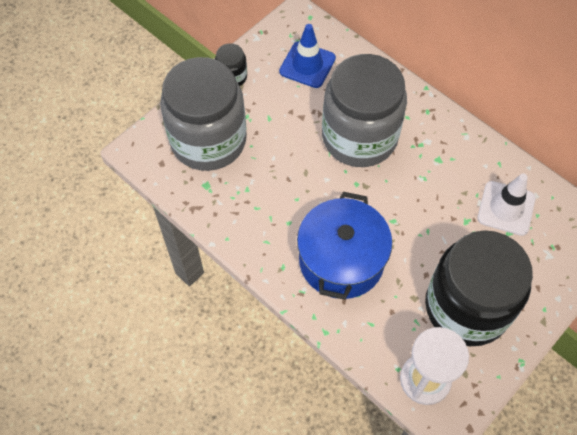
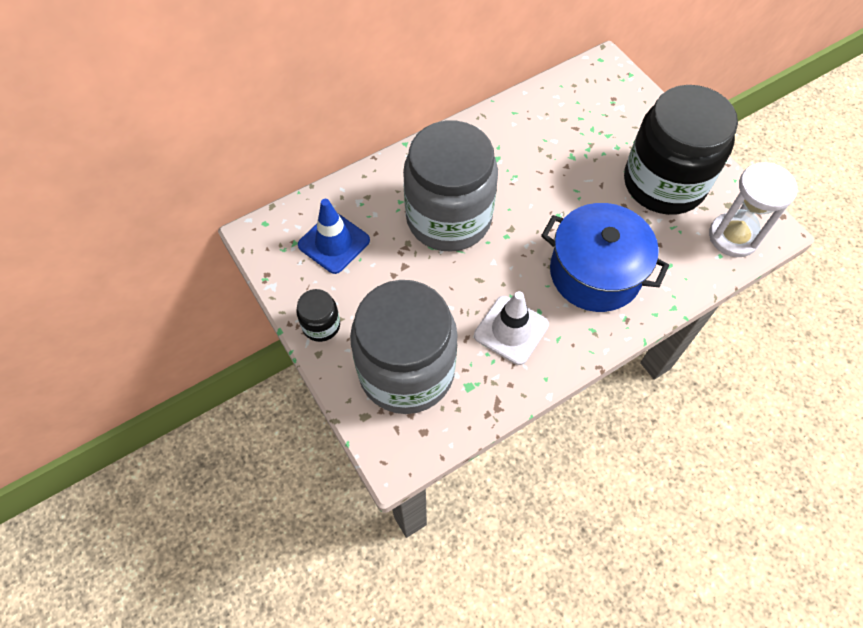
camera: 75 degrees left, 0 degrees up
white traffic cone [477,174,536,236] -> white traffic cone moved to [474,291,549,365]

